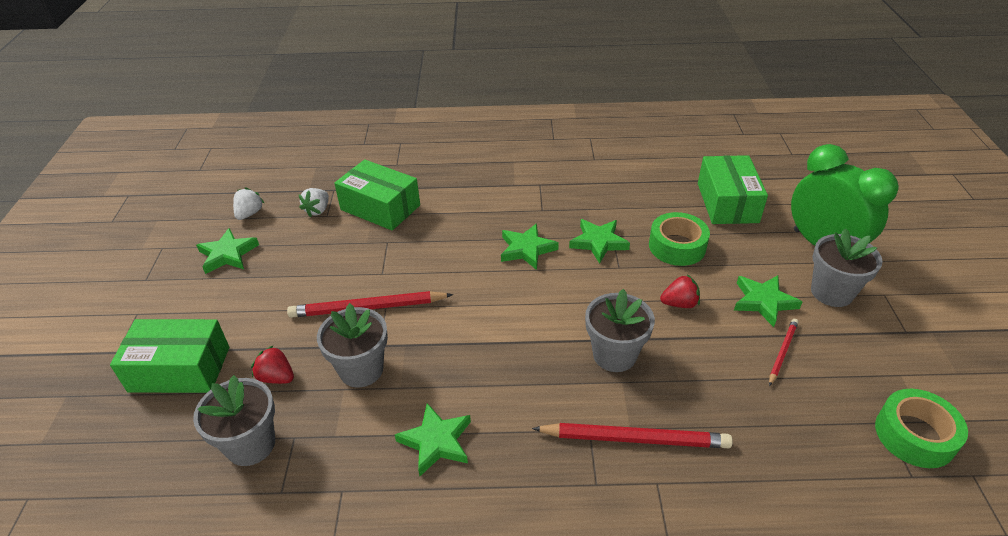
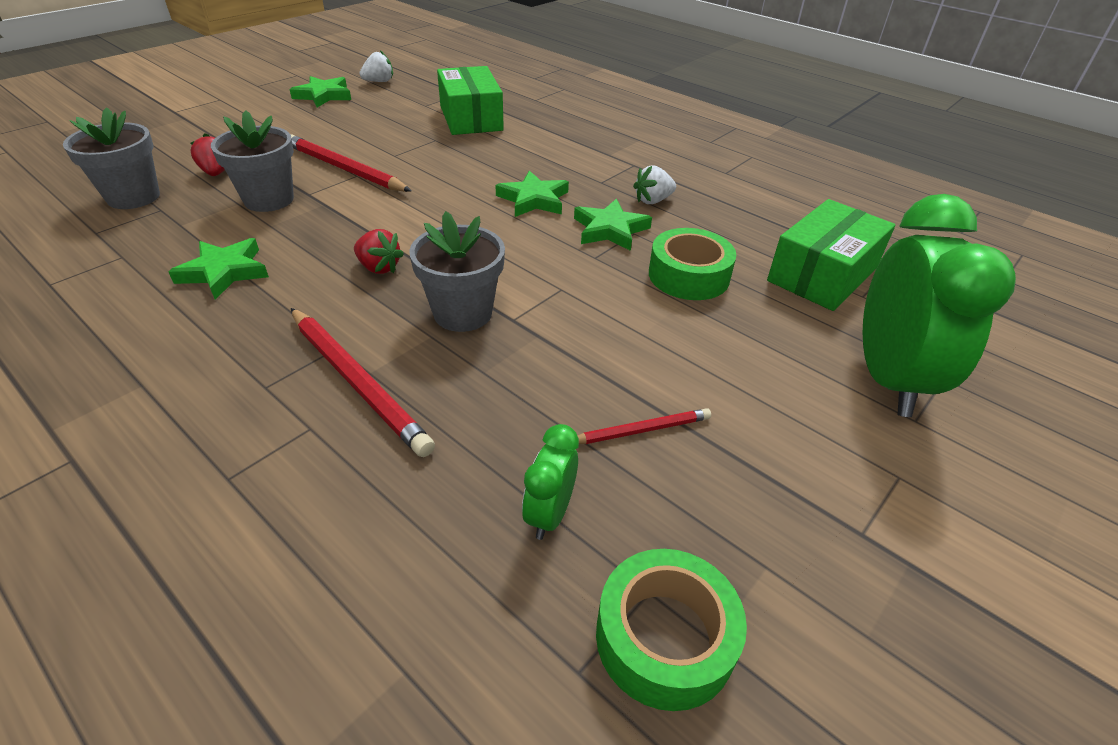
camera: 40 degrees right, 0 degrees up
green box [110,319,229,393] -> none
white strawberry [298,188,329,217] -> white strawberry moved to [633,165,676,204]
red strawberry [660,274,700,308] -> red strawberry moved to [354,229,404,274]
green star [734,275,802,327] -> none
grey flower pot [811,228,883,307] -> none
none -> green clock [522,424,579,540]

